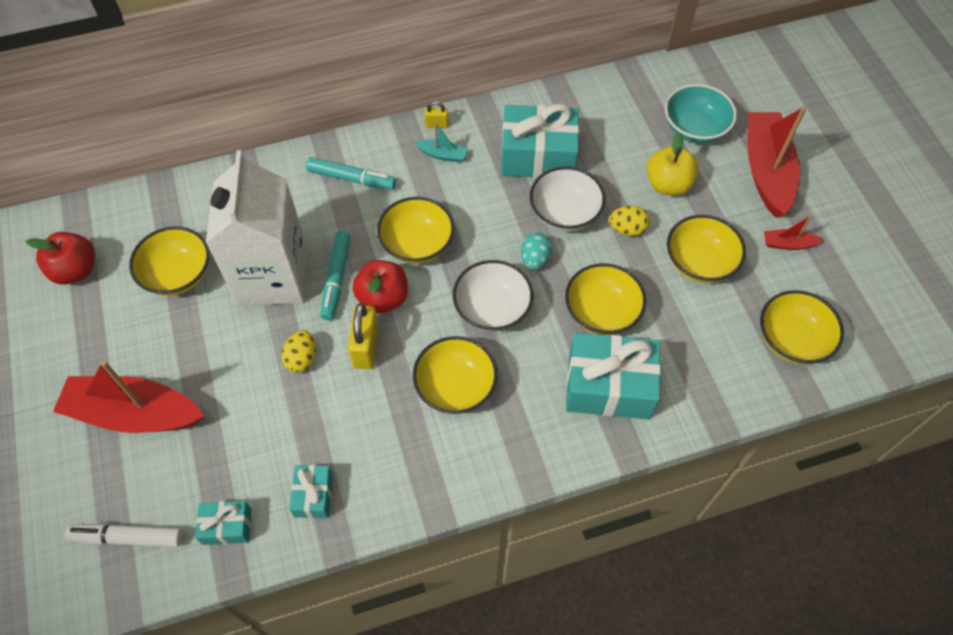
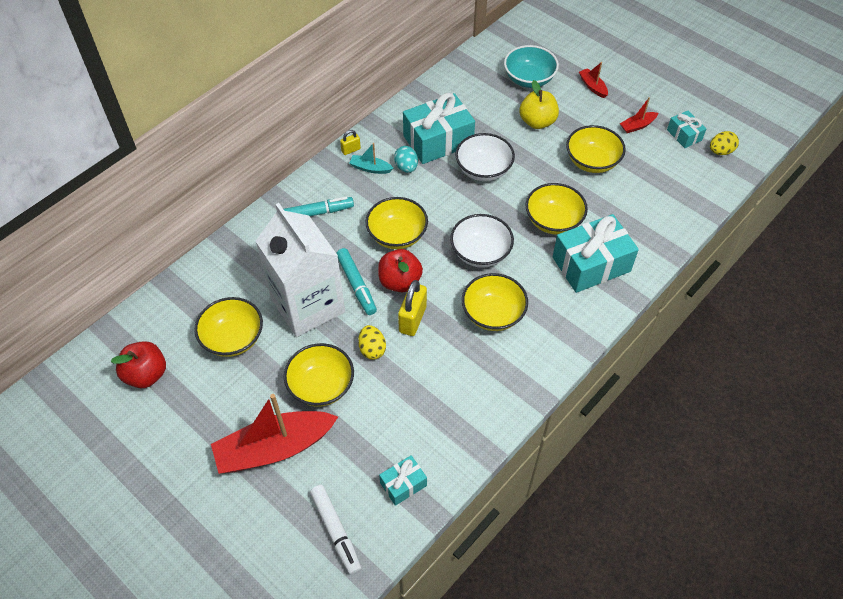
camera: 30 degrees left, 5 degrees down
white marker [65,524,183,547] -> white marker turned 90 degrees counterclockwise [310,485,361,575]
turquoise gift [289,465,333,518] -> turquoise gift moved to [667,110,707,148]
yellow padlock [348,303,379,369] -> yellow padlock turned 45 degrees clockwise [398,280,427,336]
turquoise boat [414,122,468,162] -> turquoise boat turned 150 degrees counterclockwise [349,143,394,174]
turquoise egg [521,232,552,270] -> turquoise egg moved to [394,146,418,173]
yellow egg [609,206,650,236] -> yellow egg moved to [710,131,739,155]
red boat [747,107,806,217] -> red boat [579,62,608,98], size x0.44
yellow bowl [760,290,844,364] -> yellow bowl moved to [284,343,354,407]

